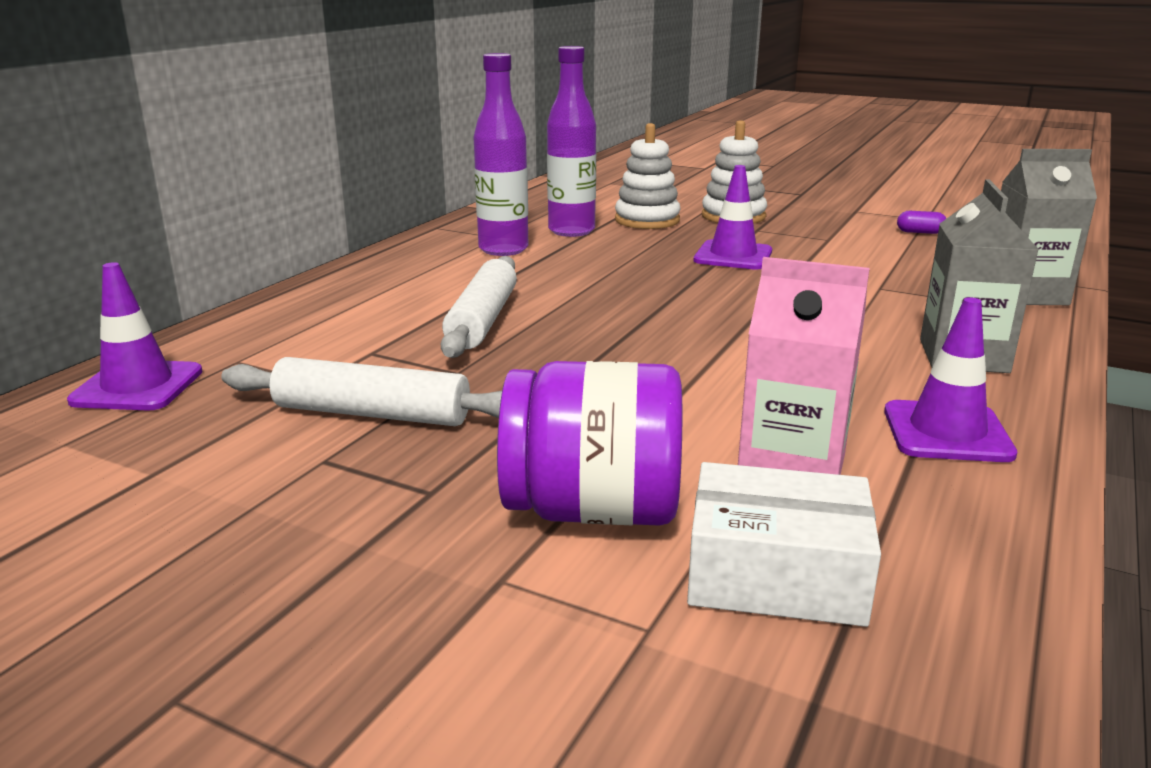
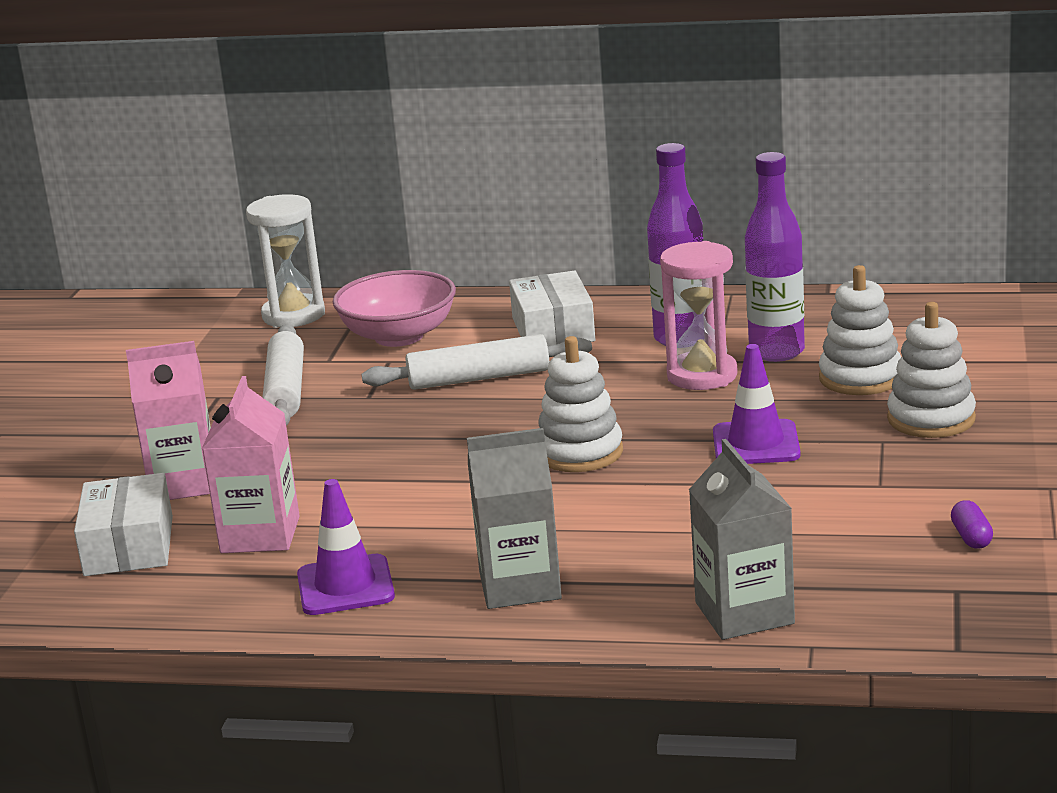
camera: 75 degrees right, 0 degrees up
purple traffic cone [67,262,203,410] -> white hourglass [246,194,325,328]
purple jar [497,361,682,526] -> pink carton [126,341,211,500]
none -> pink bowl [333,270,456,347]
none -> white box [509,270,595,346]
none -> white stacking toy [538,336,623,472]
none -> pink hourglass [660,241,738,390]

